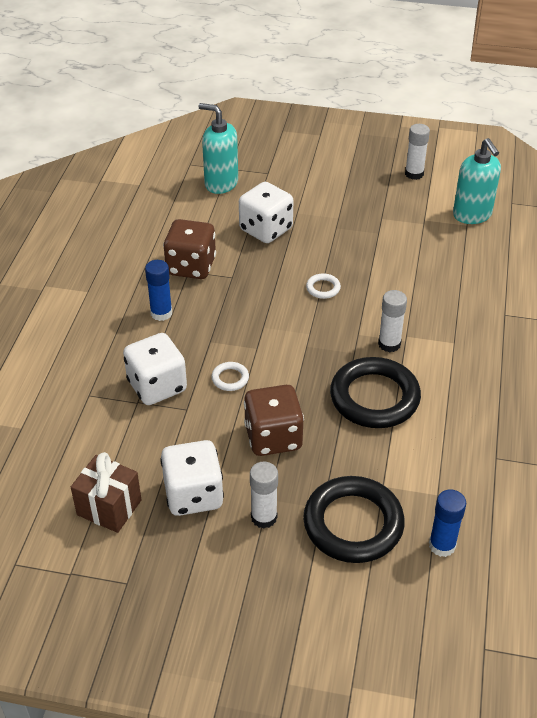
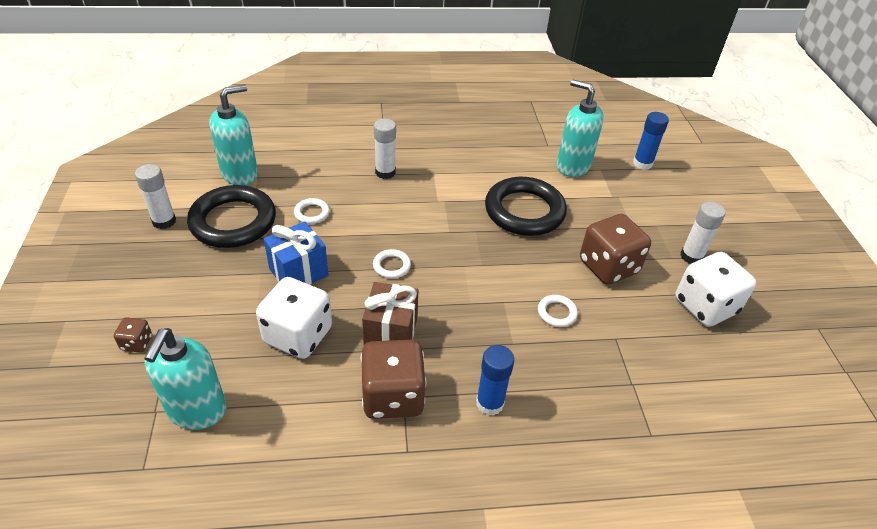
camera: 110 degrees left, 0 degrees up
brown gift [71,452,142,533] -> brown gift moved to [362,282,418,345]
white dice [123,333,187,405] -> none
black ring [303,476,405,563] -> black ring moved to [187,185,276,248]
white glue stick [378,290,407,352] -> white glue stick moved to [374,119,396,179]
none -> brown dice [114,317,152,353]
none -> blue gift [264,221,328,285]
none -> white ring [294,198,330,224]
none -> turquoise soap dispenser [557,79,604,177]

